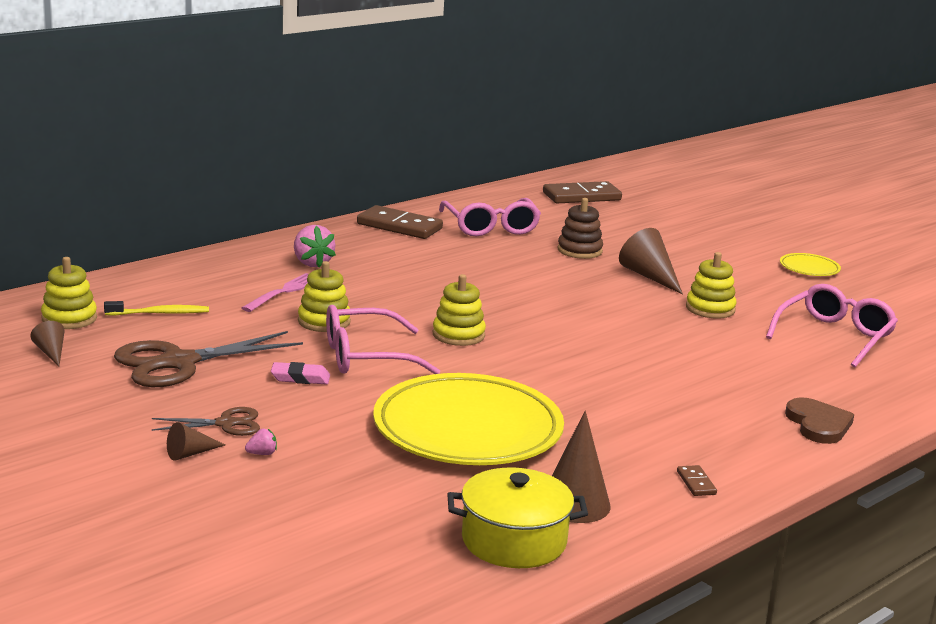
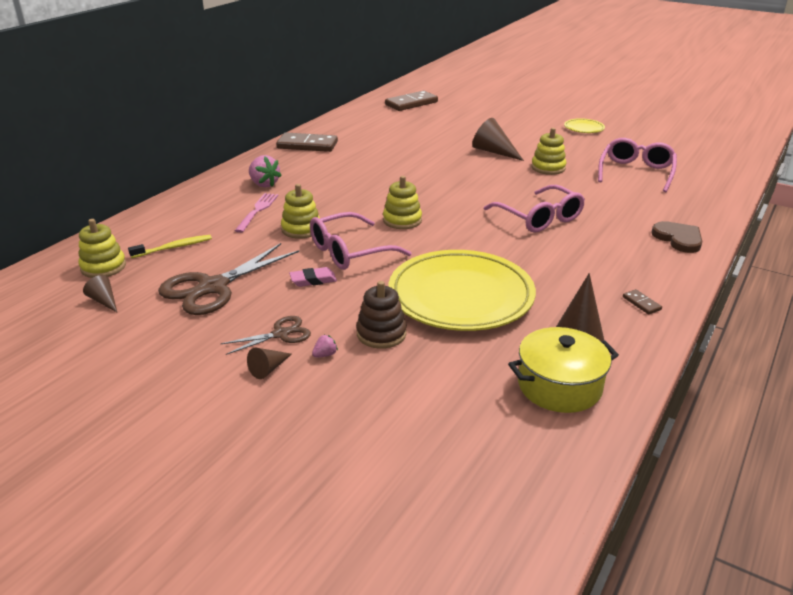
camera: 15 degrees left, 10 degrees up
pink glasses [439,198,541,236] -> pink glasses moved to [484,185,585,233]
brown stacking toy [557,198,603,259] -> brown stacking toy moved to [356,281,407,349]

